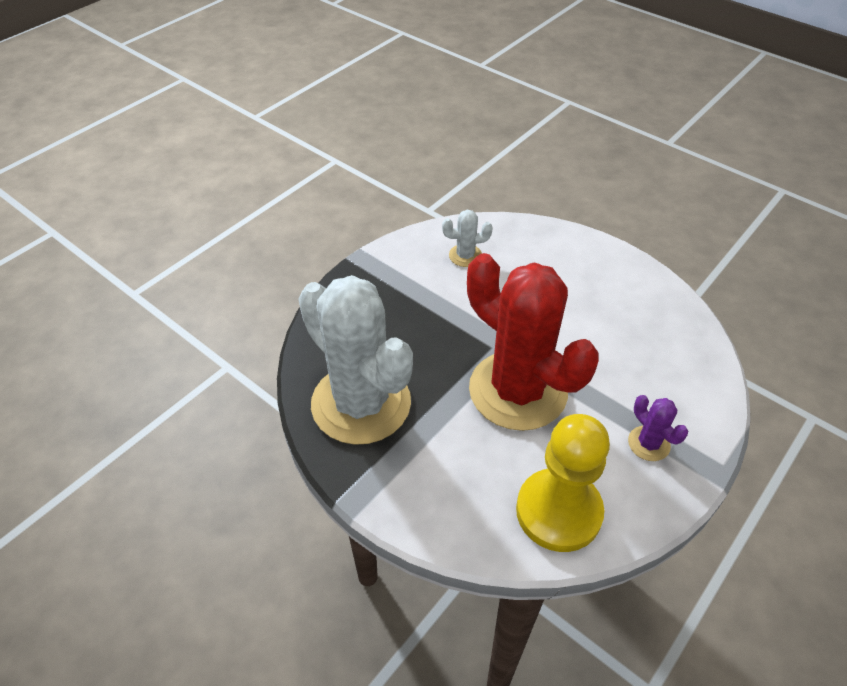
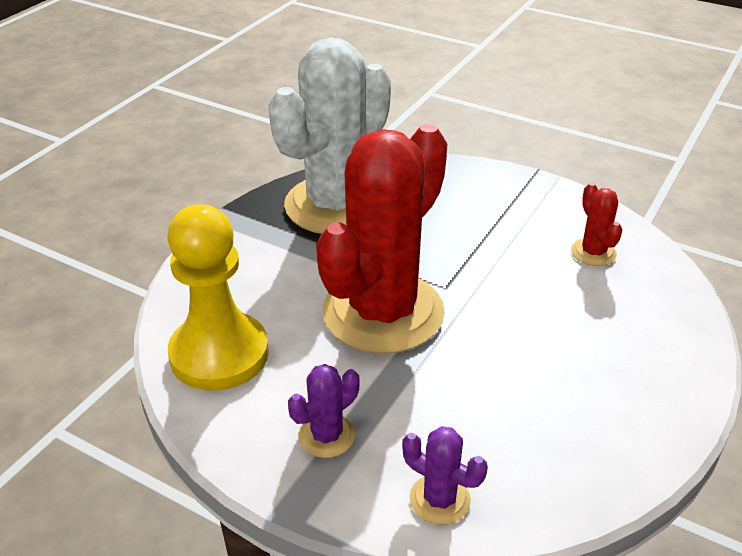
camera: 80 degrees right, 10 degrees down
white cactus [442,210,493,267] -> red cactus [571,183,622,266]
none -> purple cactus [402,426,488,525]

